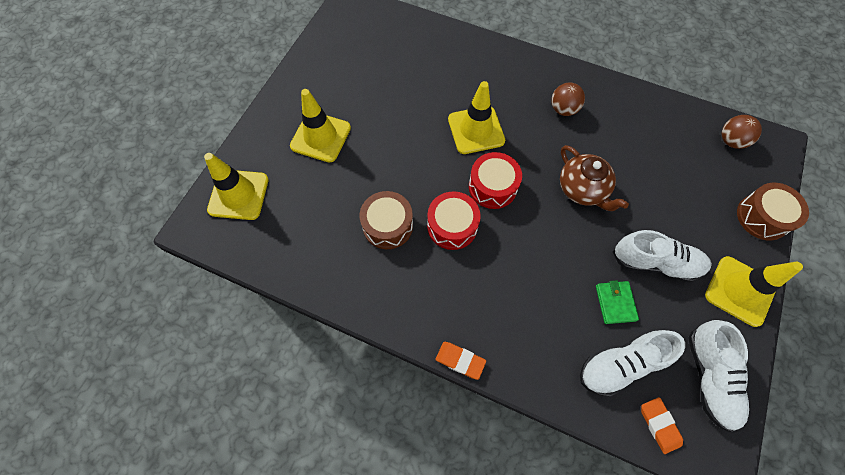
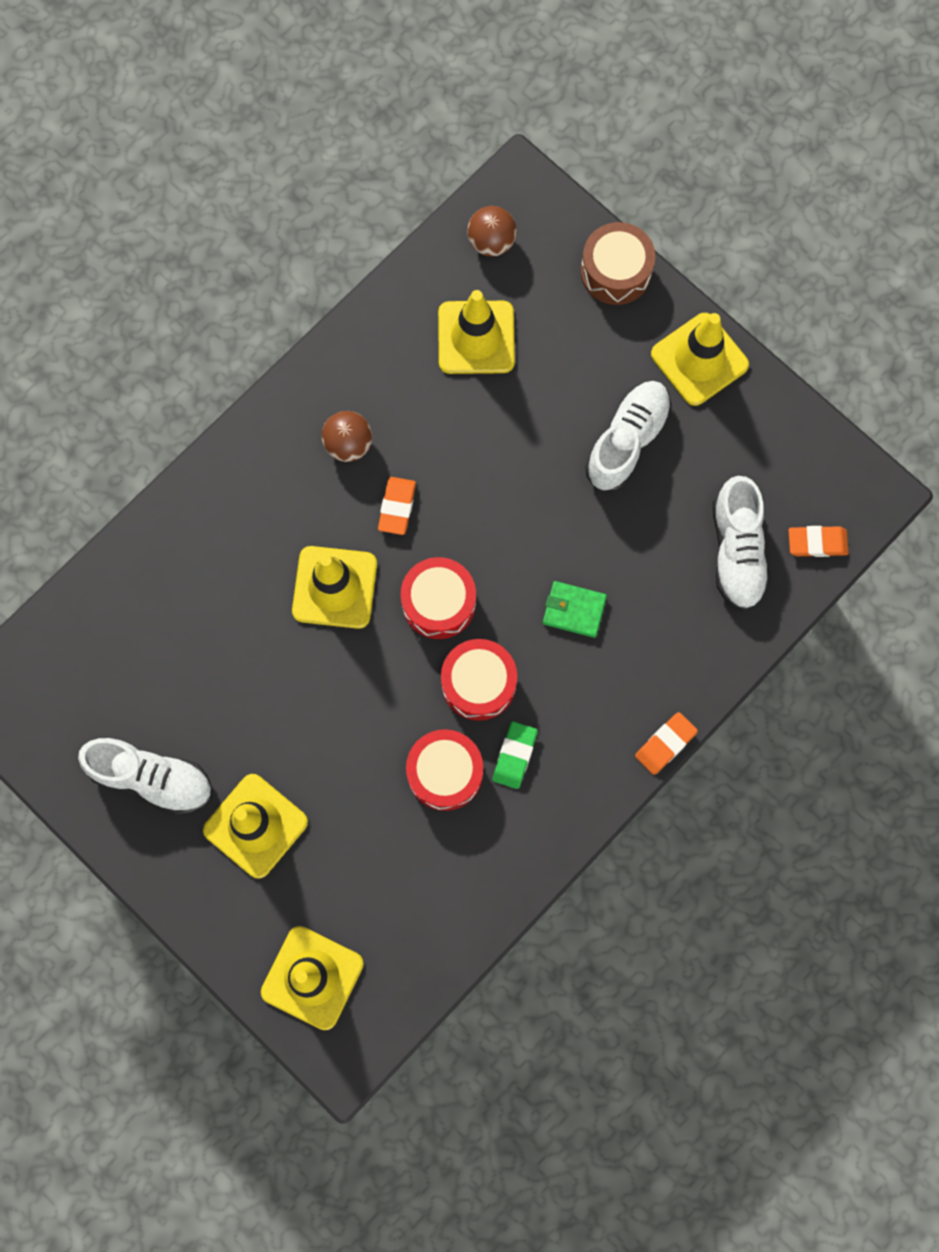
camera: 70 degrees left, 10 degrees up
brown drum [360,191,413,249] -> red drum [406,729,483,811]
brown teapot [560,145,629,211] -> none
green wallet [596,280,639,324] -> green wallet moved to [543,581,607,638]
white shoe [688,320,749,432] -> white shoe moved to [78,738,212,815]
none -> orange eraser [378,477,416,535]
none -> yellow traffic cone [438,290,515,374]
none -> green eraser [493,721,538,789]

